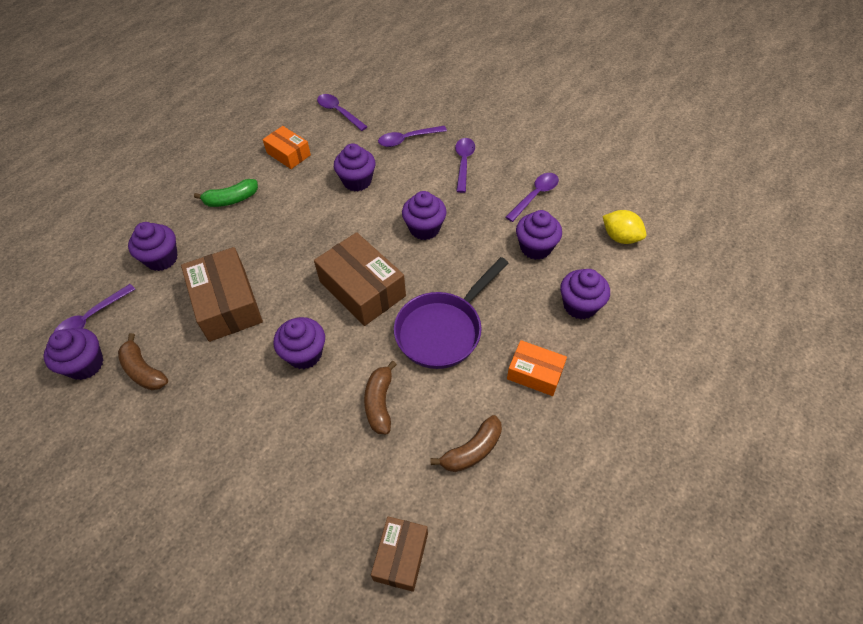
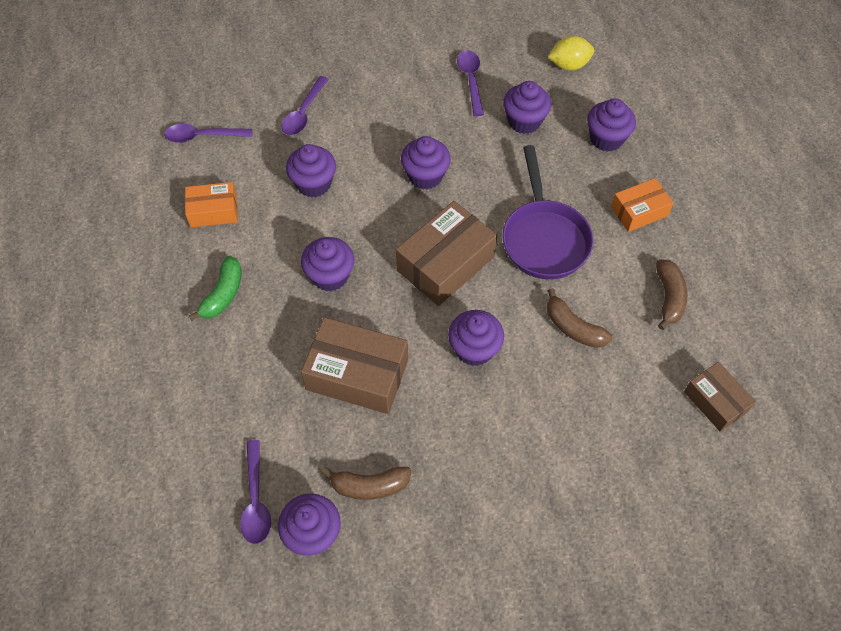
camera: 50 degrees left, 5 degrees up
purple cupcake [128,222,178,271] -> purple cupcake moved to [301,237,354,291]
brown box [314,232,406,326] -> brown box turned 45 degrees counterclockwise [396,201,497,306]
purple spoon [455,138,475,193] -> none

